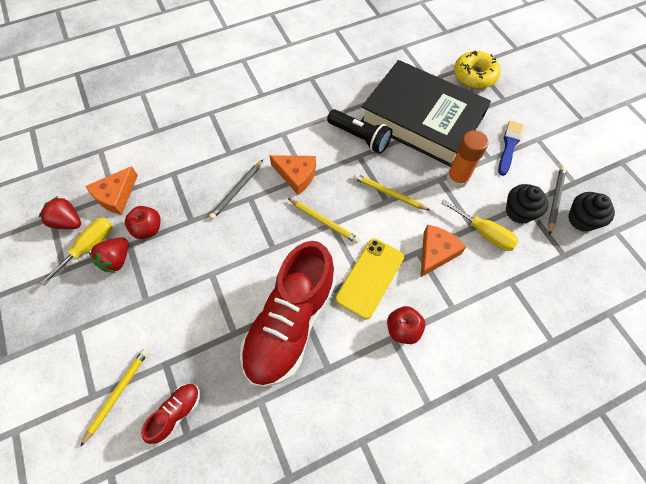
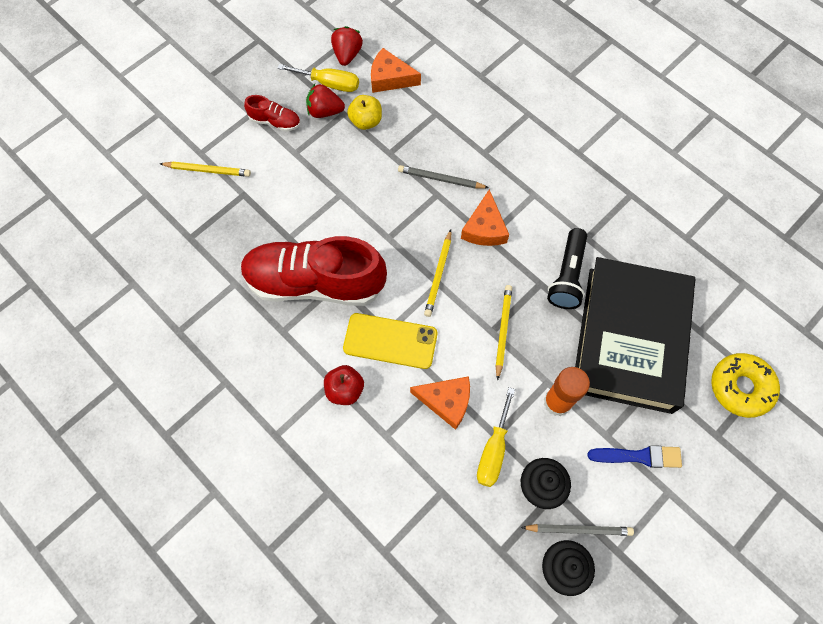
camera: 70 degrees right, 5 degrees up
red apple [125,206,161,239] -> yellow apple [347,95,382,130]
red shoe [141,384,200,444] -> red shoe moved to [244,95,300,132]

